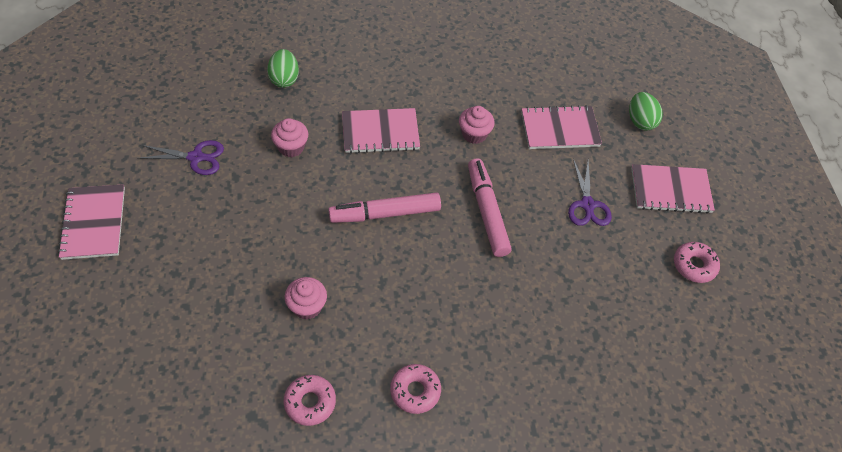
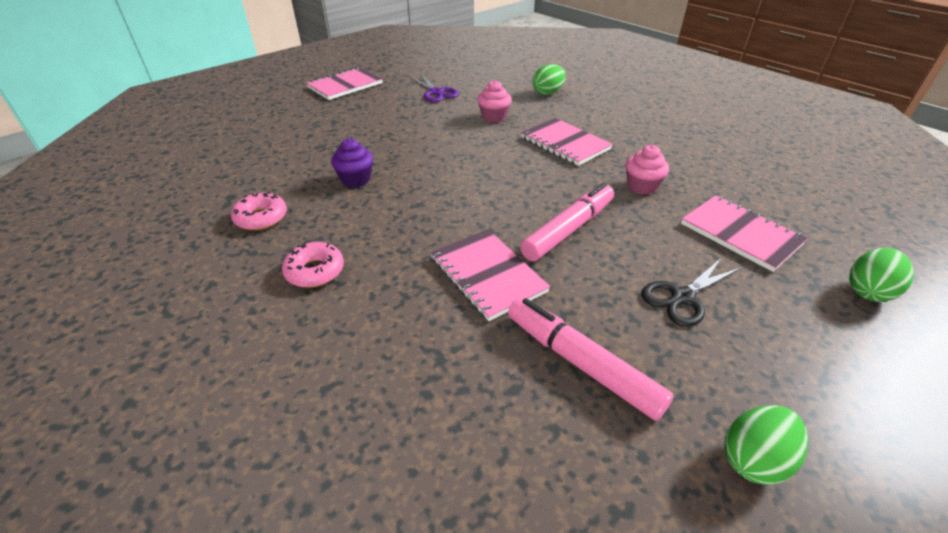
camera: 60 degrees right, 15 degrees down
pink cupcake [285,277,327,320] -> purple cupcake [331,138,373,187]
pink marker [328,192,441,223] -> pink marker moved to [508,298,674,421]
purple scissors [568,159,612,226] -> black scissors [641,258,742,327]
pink notebook [631,164,715,214] -> pink notebook moved to [431,229,550,321]
pink donut [674,242,720,283] -> green egg [724,405,808,485]

